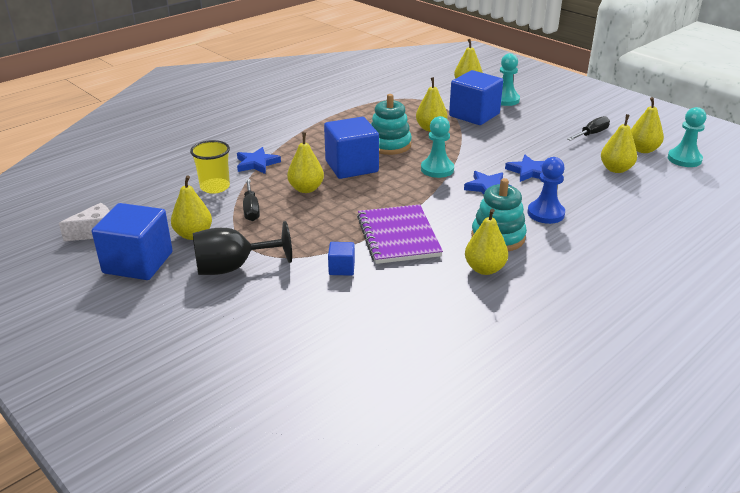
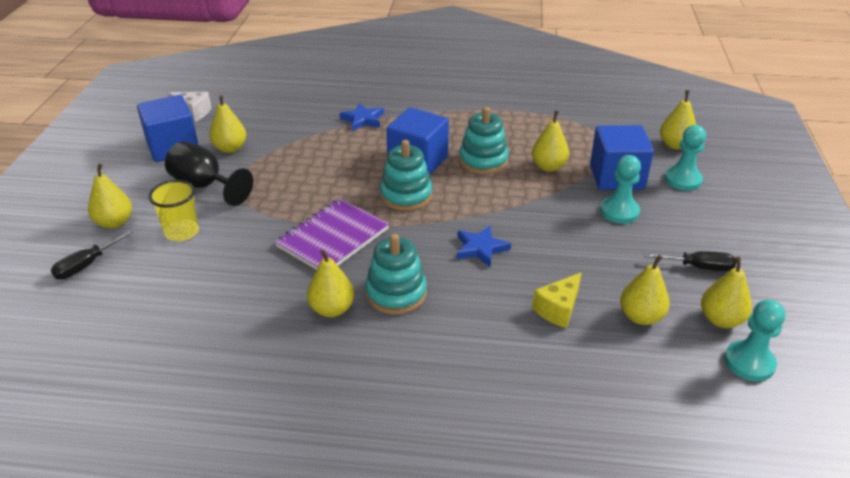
camera: 50 degrees right, 5 degrees up
yellow cup [190,140,230,194] -> yellow cup moved to [148,180,199,241]
black screwdriver [243,179,260,221] -> black screwdriver moved to [51,230,133,279]
yellow pear [287,132,324,193] -> yellow pear moved to [88,164,132,228]
blue cube [328,242,355,276] -> none
turquoise pawn [421,116,454,178] -> turquoise pawn moved to [600,155,641,224]
blue star [505,155,544,182] -> none
blue pawn [528,157,565,224] -> none
none -> turquoise stacking toy [380,140,432,211]
none -> yellow cheese [532,272,582,328]

